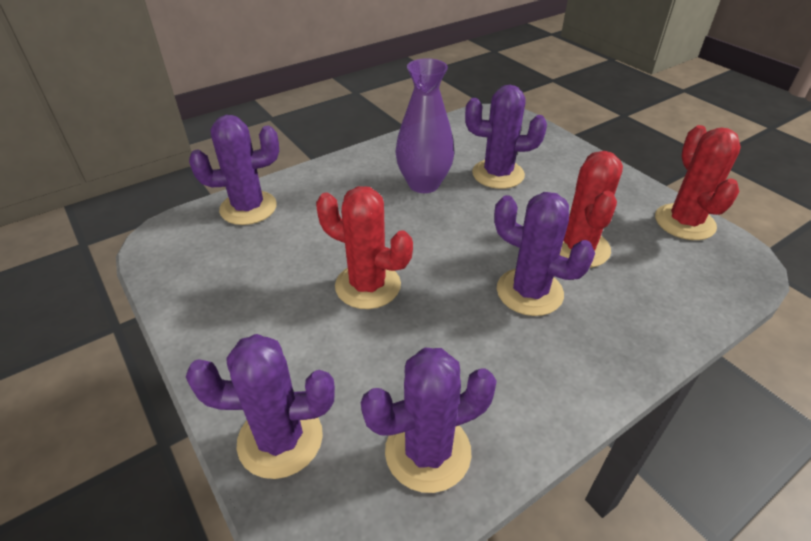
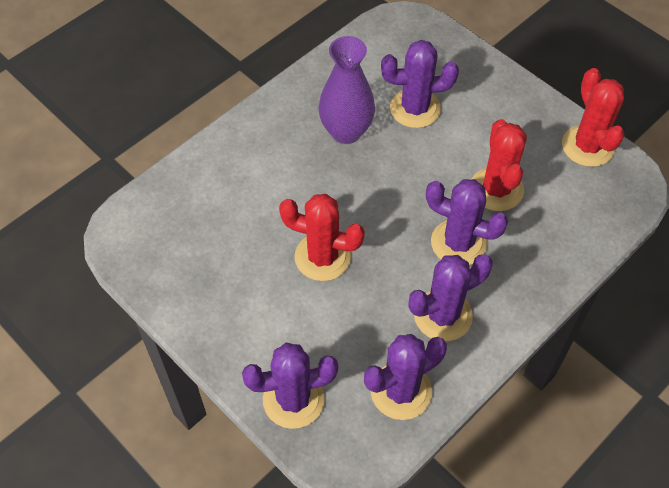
camera: 10 degrees left, 15 degrees up
purple cactus [189,115,279,225] -> purple cactus moved to [408,254,493,341]

